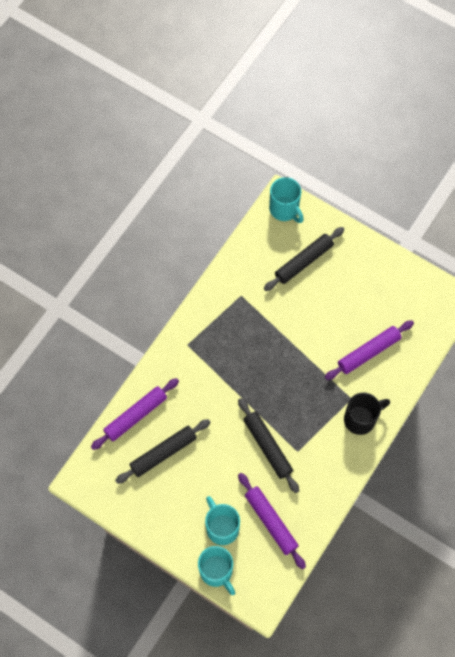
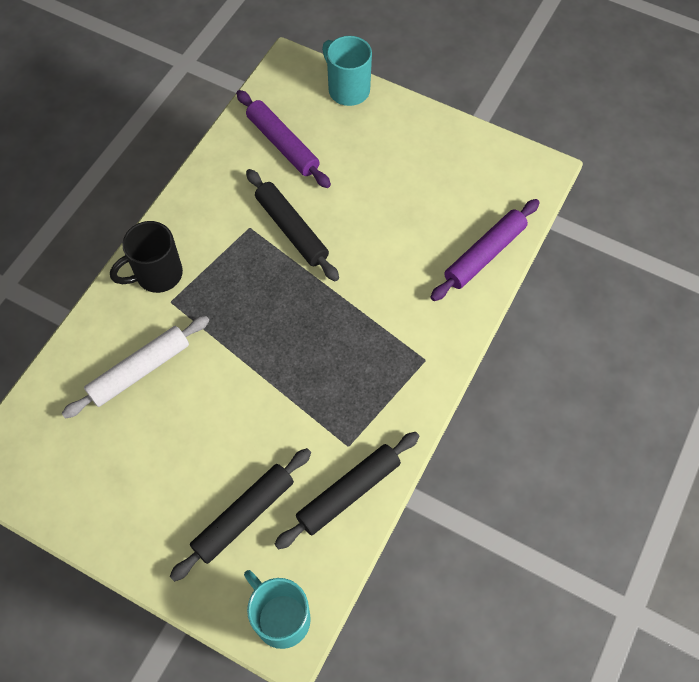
camera: 175 degrees right, 5 degrees down
black rolling pin [115,419,211,484] -> black rolling pin moved to [275,432,419,550]
turquoise mug [205,496,240,545] -> none
purple rolling pin [325,320,414,380] -> white rolling pin [62,316,209,418]

